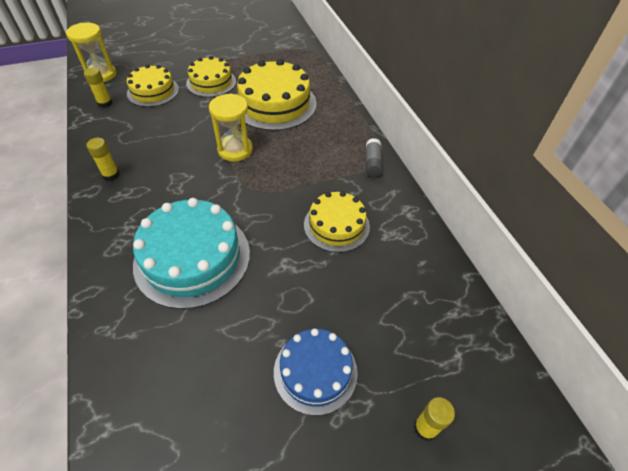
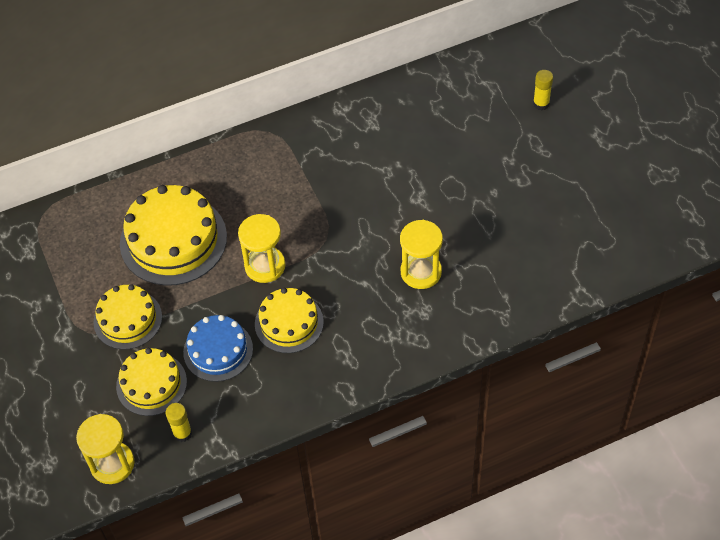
camera: 90 degrees left, 5 degrees up
yellow glue stick [86,138,120,181] -> none
turquoise cake [133,198,250,309] -> yellow hourglass [400,220,443,289]
blue cake [274,328,358,416] -> blue cake moved to [183,315,253,382]
yellow cake [304,191,370,252] -> yellow cake moved to [255,288,324,353]
grey glue stick [366,138,383,177] -> none

